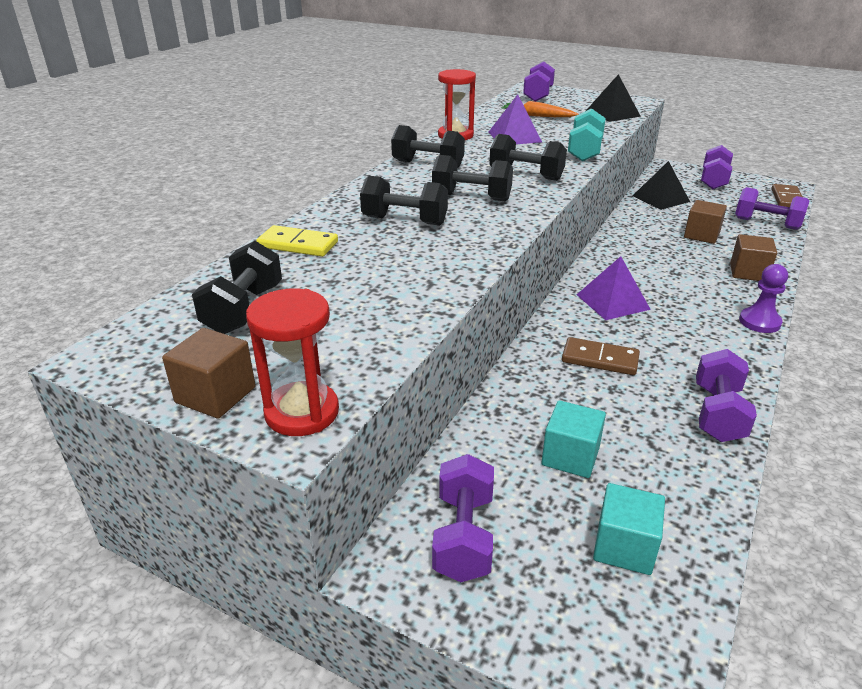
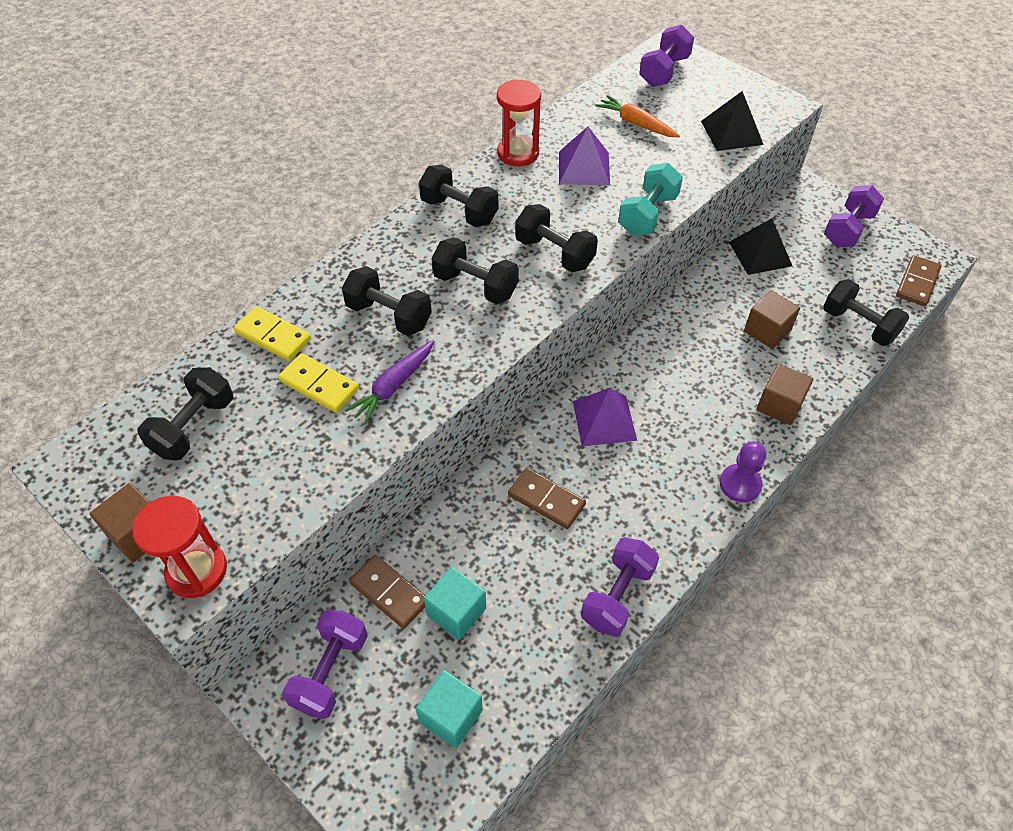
camera: 15 degrees right, 20 degrees up
purple dumbbell [735,187,809,230] -> black dumbbell [823,279,909,346]
none -> yellow domino [278,353,359,413]
none -> purple carrot [344,340,434,425]
none -> brown domino [349,555,425,629]

